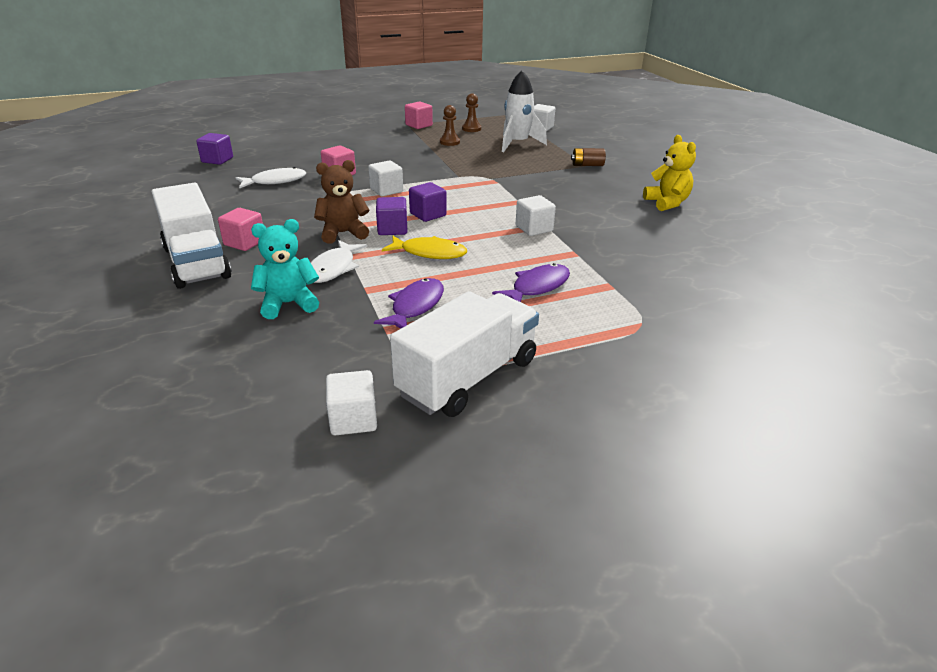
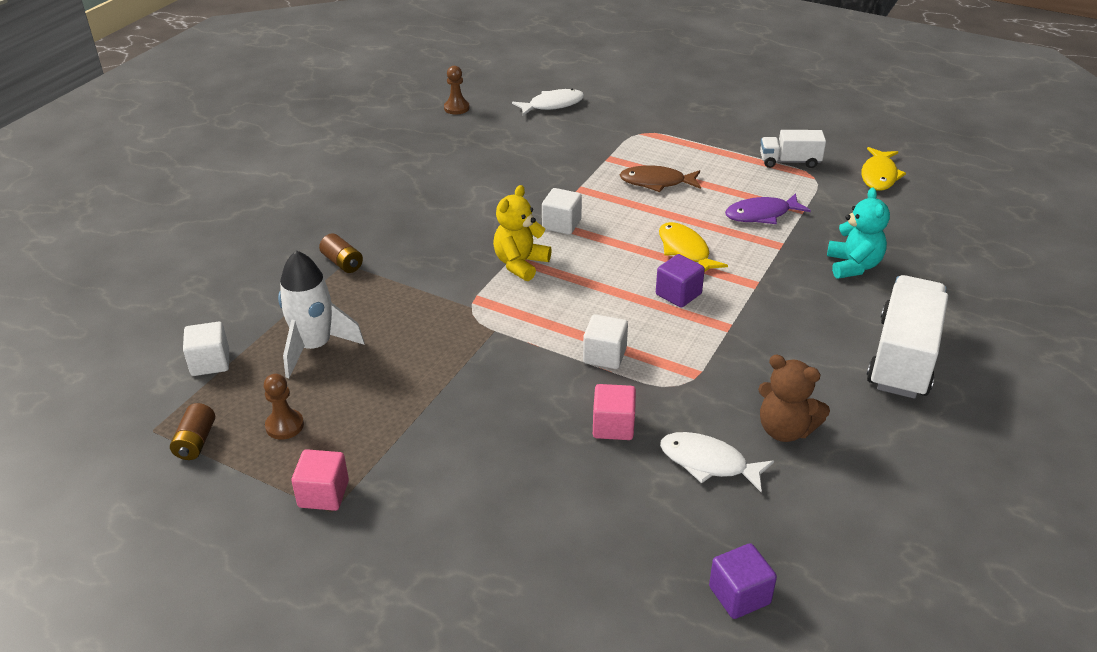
camera: 130 degrees left, 5 degrees up
pink cube [218,208,263,251] -> none
turquoise teddy bear [251,219,319,319] -> turquoise teddy bear turned 120 degrees counterclockwise [827,188,890,279]
white fish [311,240,367,283] -> white fish moved to [512,89,584,116]
brown teddy bear [314,160,369,244] -> brown teddy bear moved to [758,355,830,442]
white cube [326,370,377,435] -> yellow fish [862,147,906,190]
white truck [390,291,539,417] -> white truck [760,130,826,168], size x0.55
purple cube [409,182,447,222] -> none
brown pawn [440,105,460,146] -> brown pawn moved to [444,66,470,114]
purple fish [492,263,570,302] -> brown fish [620,165,701,192]
yellow teddy bear [643,135,696,211] -> yellow teddy bear moved to [493,185,552,281]
none -> brown battery [170,403,215,460]

